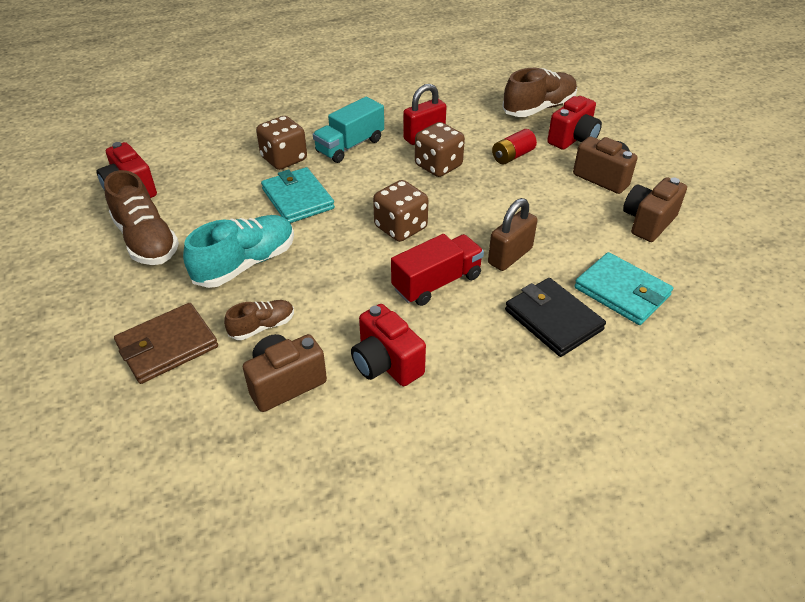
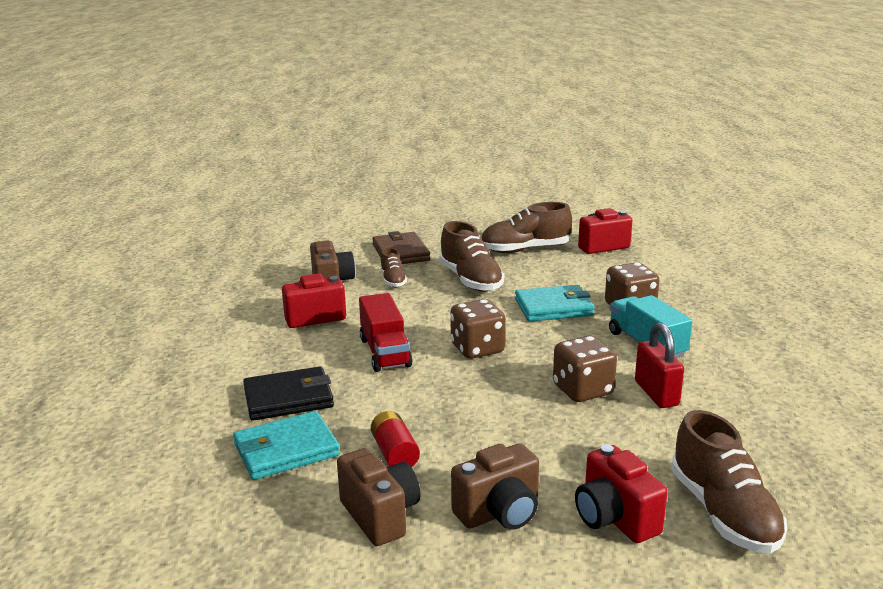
camera: 110 degrees right, 20 degrees down
turquoise shoe [183,215,294,288] -> brown shoe [439,221,504,292]
brown padlock [488,198,538,271] -> none
red battery [492,129,537,164] -> red battery moved to [371,411,420,467]

